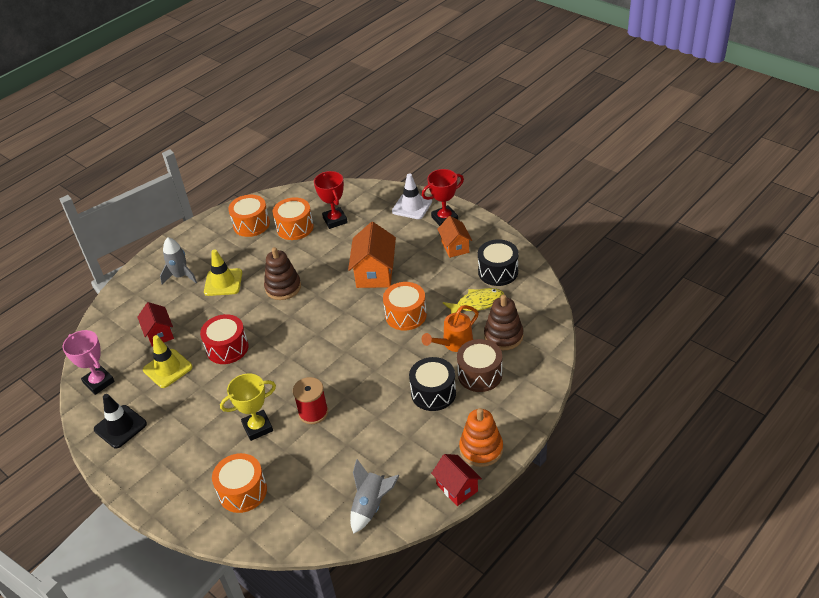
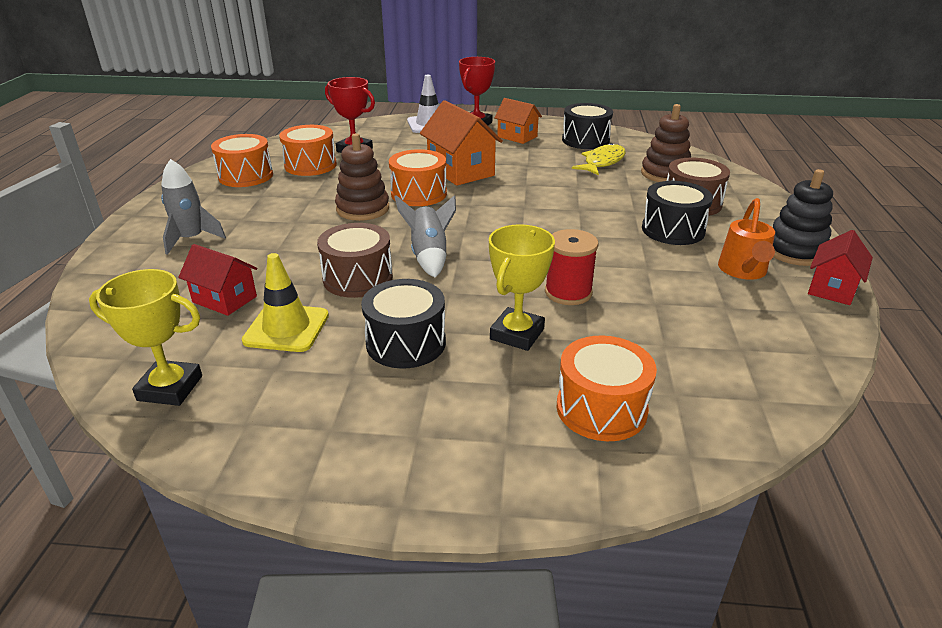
camera: 40 degrees left, 10 degrees down
pink trophy [63,330,115,395] -> yellow trophy [89,269,202,406]
black traffic cone [94,394,147,448] -> none
red drum [200,314,248,364] -> brown drum [317,223,393,298]
yellow traffic cone [204,249,242,296] -> none
grey rocket [350,459,400,534] -> grey rocket moved to [395,195,456,277]
orange drum [383,282,427,331] -> orange drum moved to [389,149,447,206]
orange watering can [422,305,479,352] -> orange watering can moved to [718,198,775,280]
red house [431,454,482,506] -> red house turned 75 degrees counterclockwise [808,230,873,305]
orange stacking toy [459,408,503,467] -> black stacking toy [773,169,833,266]
none -> black drum [361,279,446,369]

